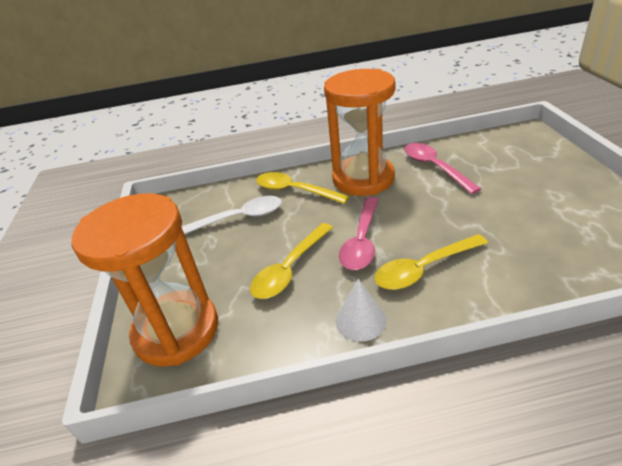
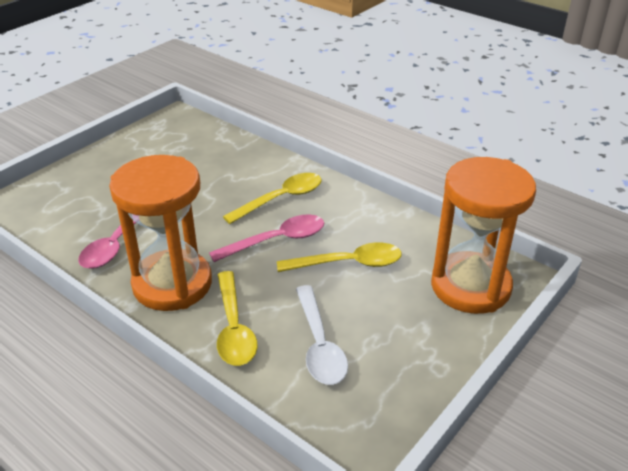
camera: 135 degrees left, 0 degrees up
white spoon [182,196,282,234] -> white spoon turned 135 degrees counterclockwise [296,285,348,385]
white cone [336,279,386,341] -> none
yellow spoon [375,234,488,290] -> yellow spoon turned 60 degrees counterclockwise [223,173,321,224]

